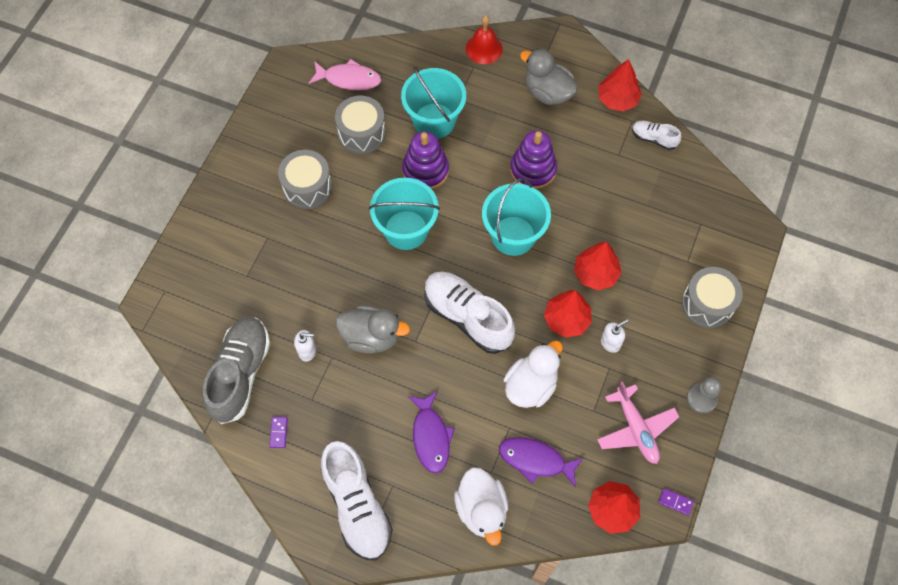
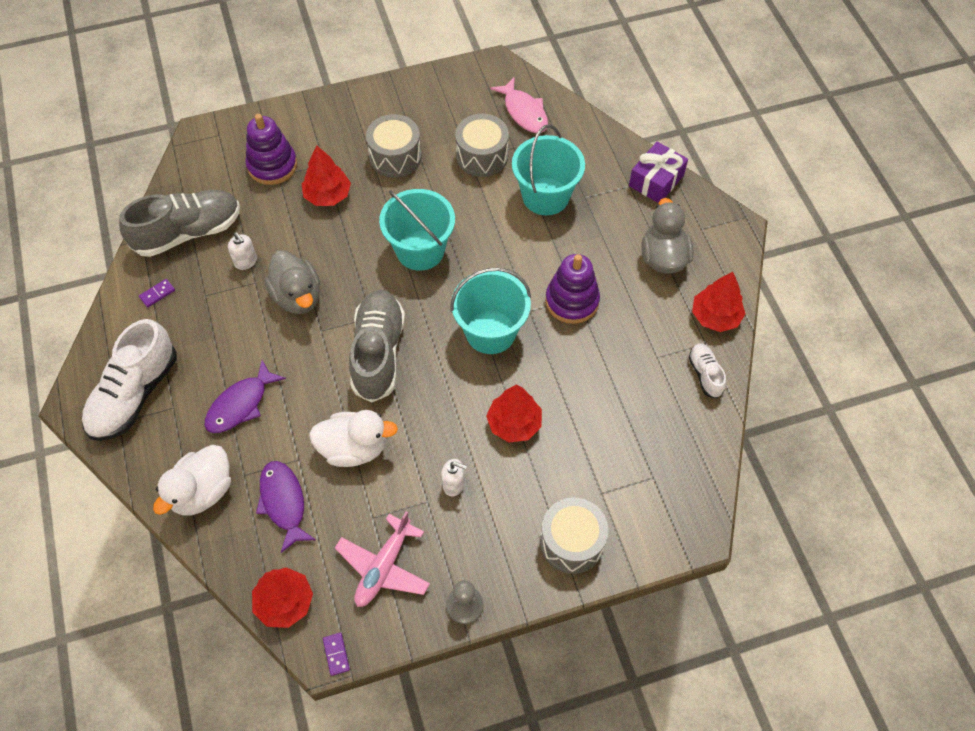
camera: 50 degrees right, 5 degrees down
purple stacking toy [402,131,449,190] -> purple stacking toy moved to [245,114,297,185]
white shoe [424,271,515,354] -> grey shoe [349,290,405,403]
red bell [466,15,503,64] -> purple gift [629,142,688,203]
red tree [544,290,592,338] -> red tree moved to [302,146,351,206]

